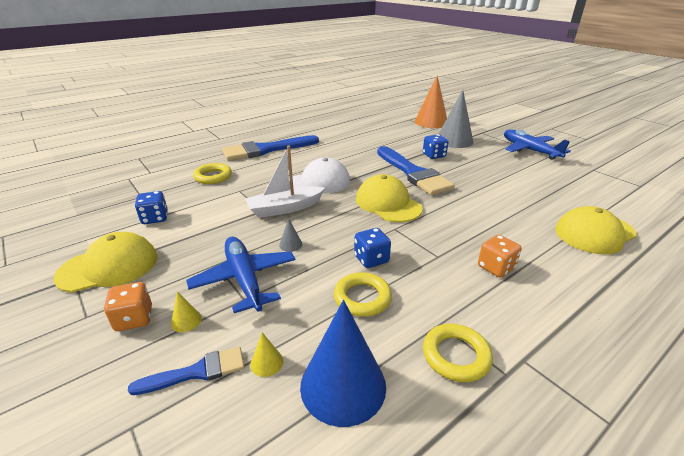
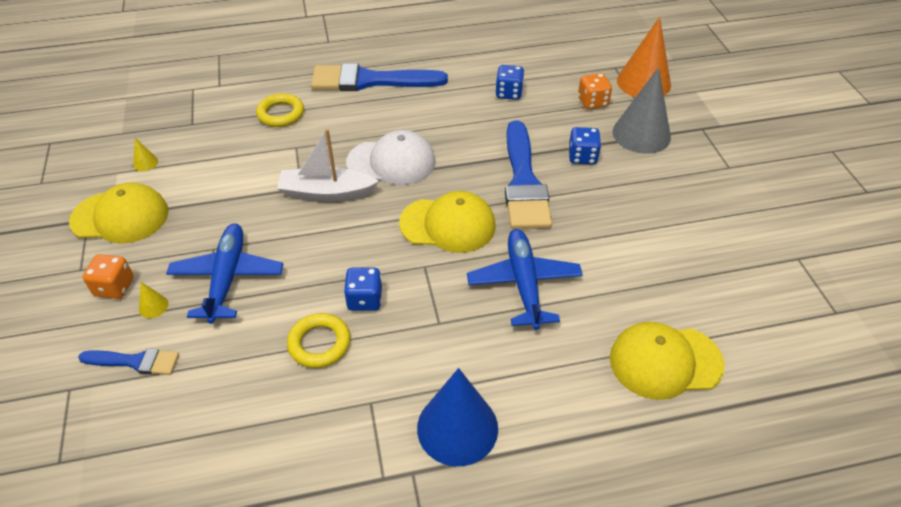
camera: 25 degrees right, 15 degrees up
blue dice [135,191,168,224] -> blue dice moved to [496,65,524,100]
yellow cone [250,333,283,377] -> yellow cone moved to [133,138,158,171]
grey cone [279,218,302,252] -> none
blue cone [300,300,386,427] -> blue cone moved to [417,368,498,466]
yellow cap [356,174,423,222] -> yellow cap turned 105 degrees clockwise [399,191,496,253]
yellow ring [423,324,493,382] -> none
orange dice [478,235,522,278] -> orange dice moved to [578,73,612,109]
blue plane [504,130,571,160] -> blue plane moved to [467,229,583,330]

